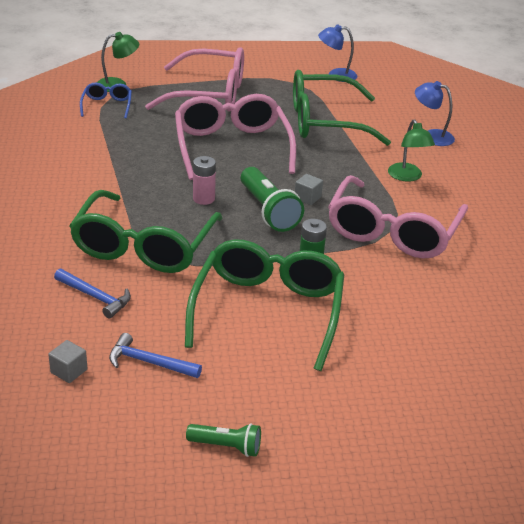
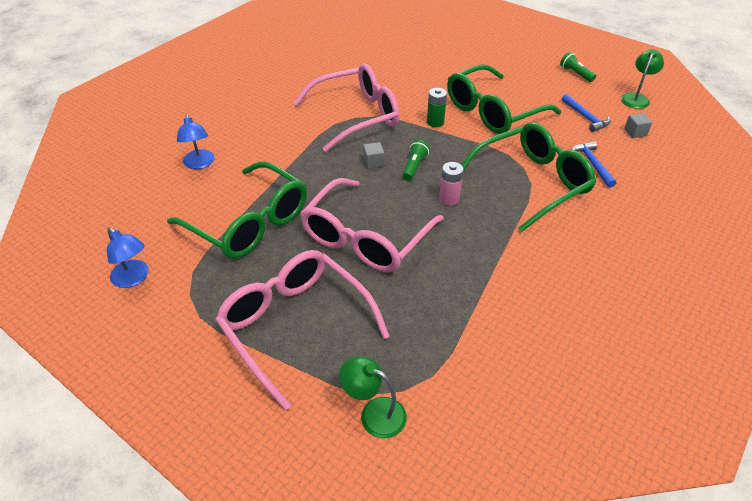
camera: 135 degrees left, 10 degrees up
blue glasses [80,83,132,118] -> none
green flashlight [241,167,304,232] -> green flashlight [403,140,430,181], size x0.57
green lamp [388,119,435,182] -> green lamp moved to [621,49,664,109]

